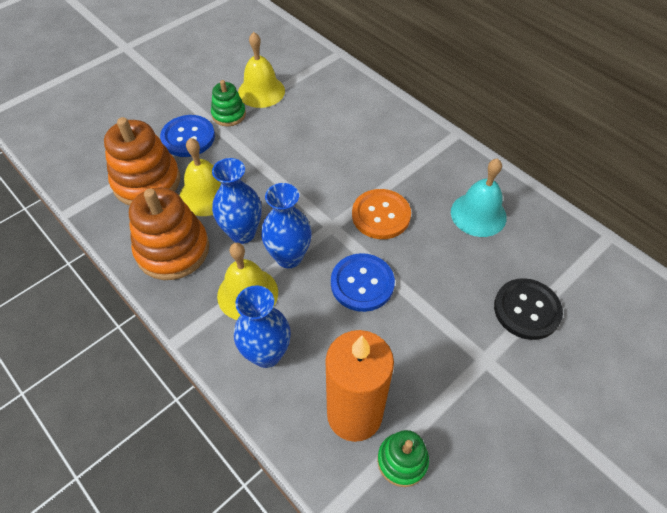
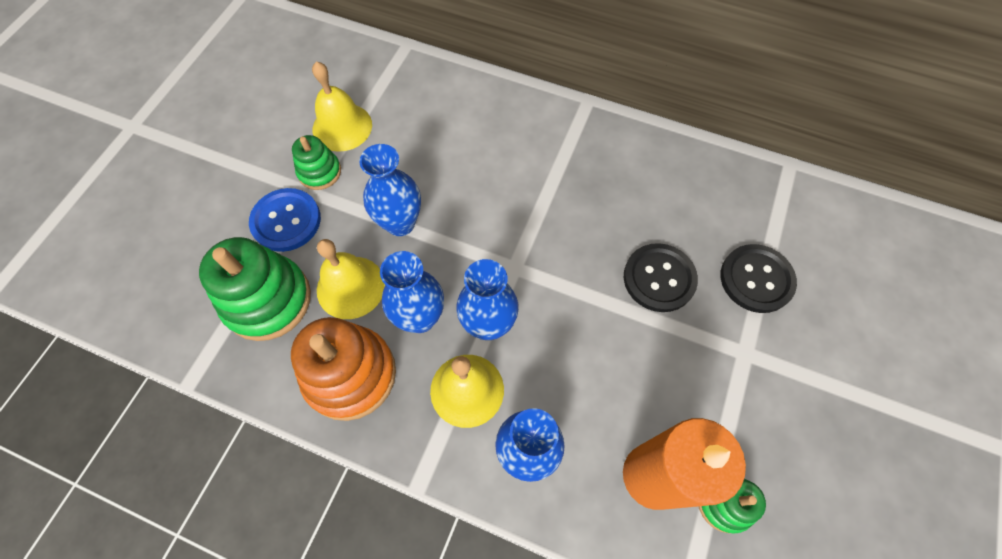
camera: 25 degrees left, 10 degrees up
orange stacking toy [104,117,180,206] -> green stacking toy [199,237,311,341]
blue button [331,253,395,312] -> none
orange button [352,189,411,239] -> none
turquoise bell [451,159,507,237] -> none
none -> blue vase [359,144,421,236]
none -> black button [624,243,698,312]

